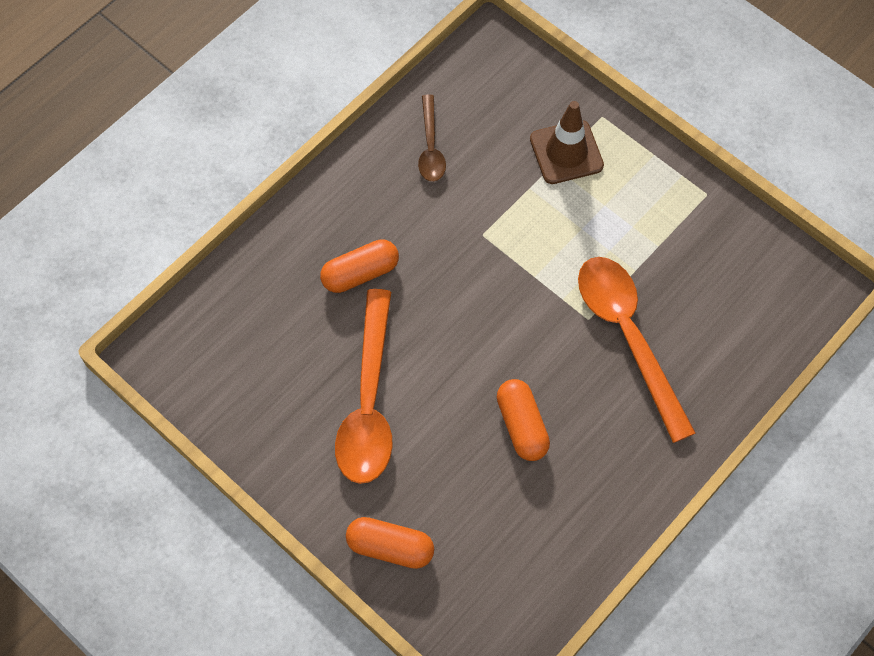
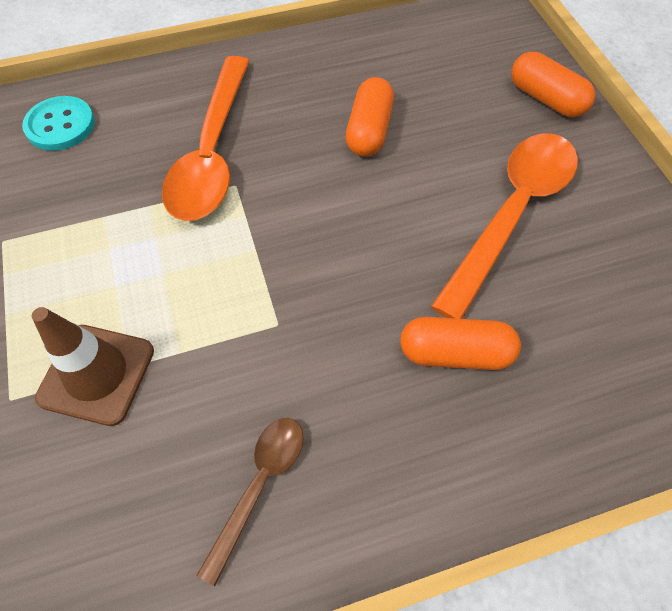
camera: 150 degrees left, 5 degrees down
none -> turquoise button [22,96,95,151]

